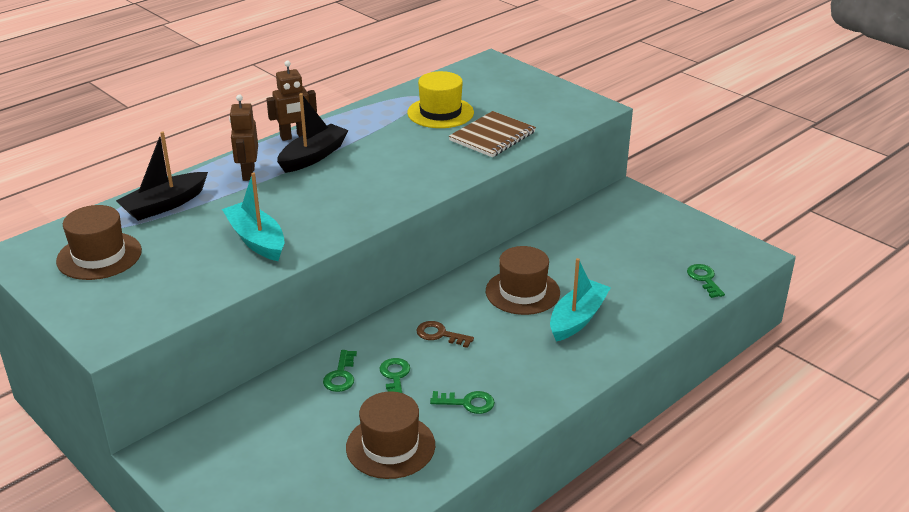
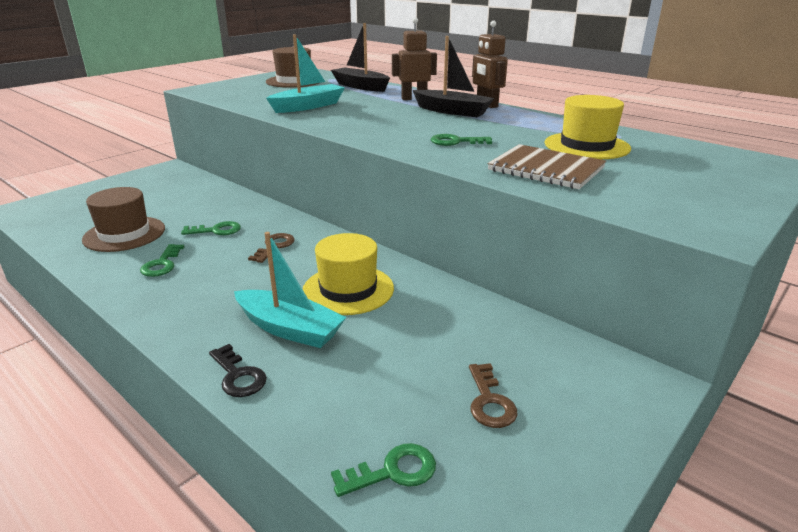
camera: 85 degrees right, 5 degrees down
green key [323,350,357,392] -> green key moved to [431,134,492,146]
brown hat [486,246,560,315] -> yellow hat [303,233,394,315]
none -> black key [209,344,267,397]
none -> brown key [469,363,517,428]

